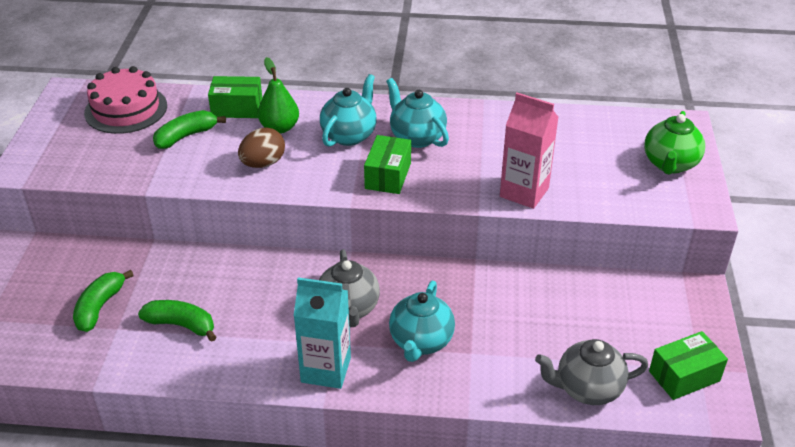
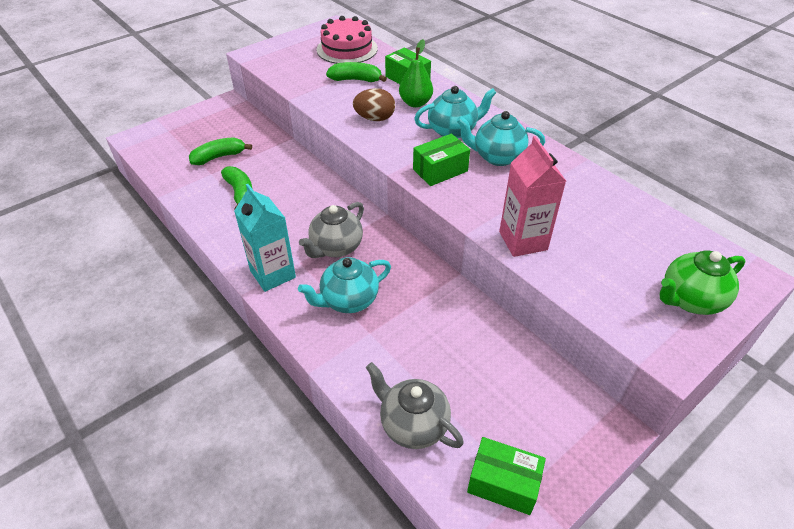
camera: 45 degrees right, 5 degrees up
turquoise teapot [386,78,449,148] -> turquoise teapot turned 90 degrees counterclockwise [456,111,545,166]

